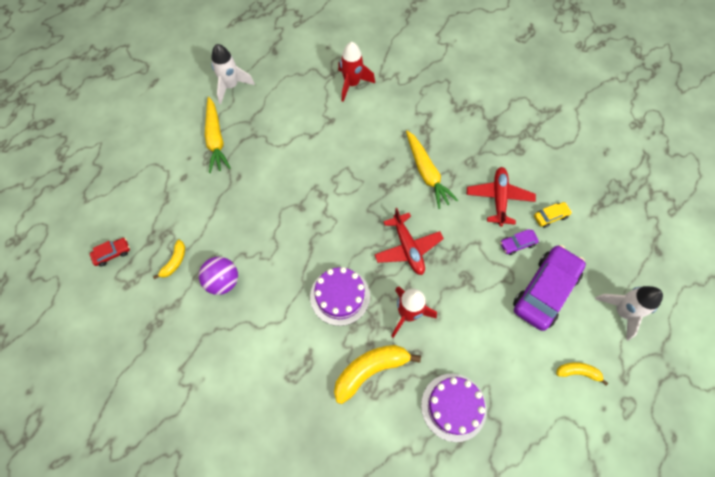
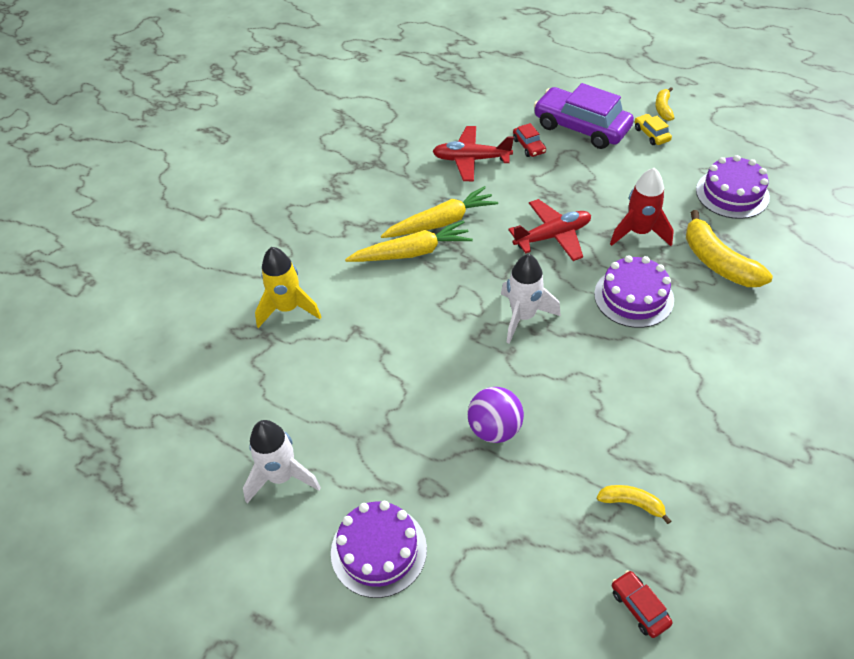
camera: 90 degrees left, 15 degrees down
purple ball [199,257,238,295] -> purple ball moved to [467,387,524,443]
yellow carrot [205,97,231,173] -> yellow carrot moved to [345,220,473,262]
red rocket [338,42,375,102] -> yellow rocket [255,247,321,328]
purple car [500,229,539,255] -> red car [513,123,546,157]
yellow car [534,202,572,228] -> yellow car moved to [635,114,672,145]
white rocket [595,286,663,340] -> white rocket moved to [501,254,561,344]
none -> purple cake [331,501,427,598]

